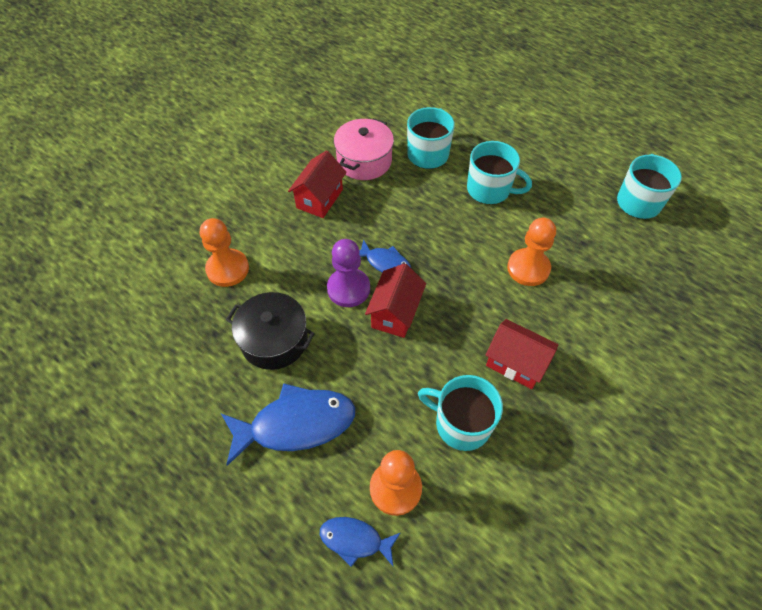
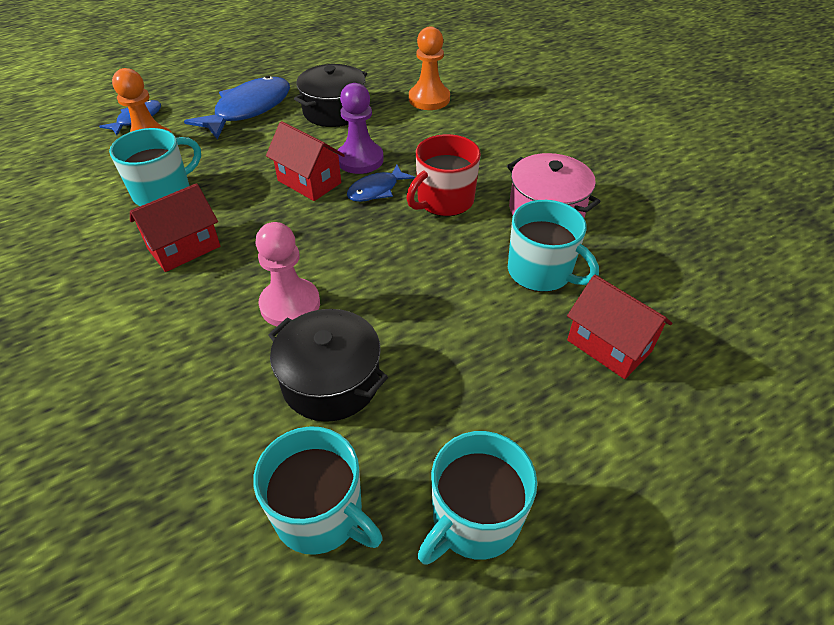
camera: 110 degrees right, 10 degrees down
blue fish [221,383,355,466] -> blue fish turned 150 degrees counterclockwise [184,76,290,140]
red house [288,150,347,218] -> red house moved to [567,275,672,379]
turquoise mug [467,141,532,204] -> turquoise mug moved to [418,431,537,565]
orange pawn [507,218,556,286] -> pink pawn [255,222,320,326]
none -> black pot [268,309,388,422]
none -> red mug [406,134,481,217]

